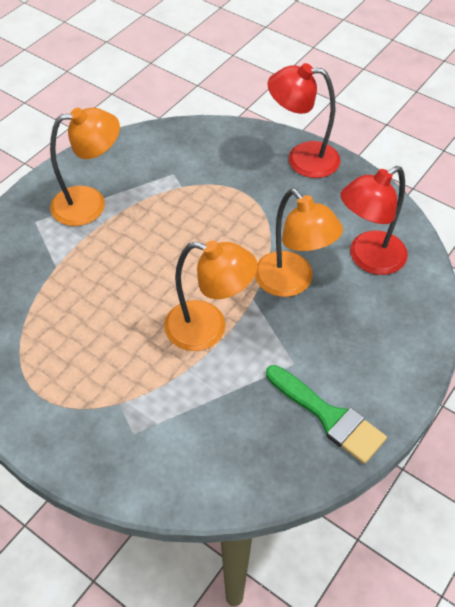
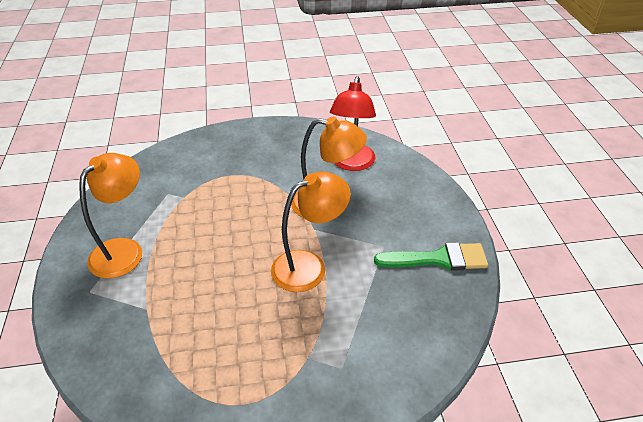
camera: 45 degrees left, 10 degrees down
red lamp [268,63,340,178] -> none

